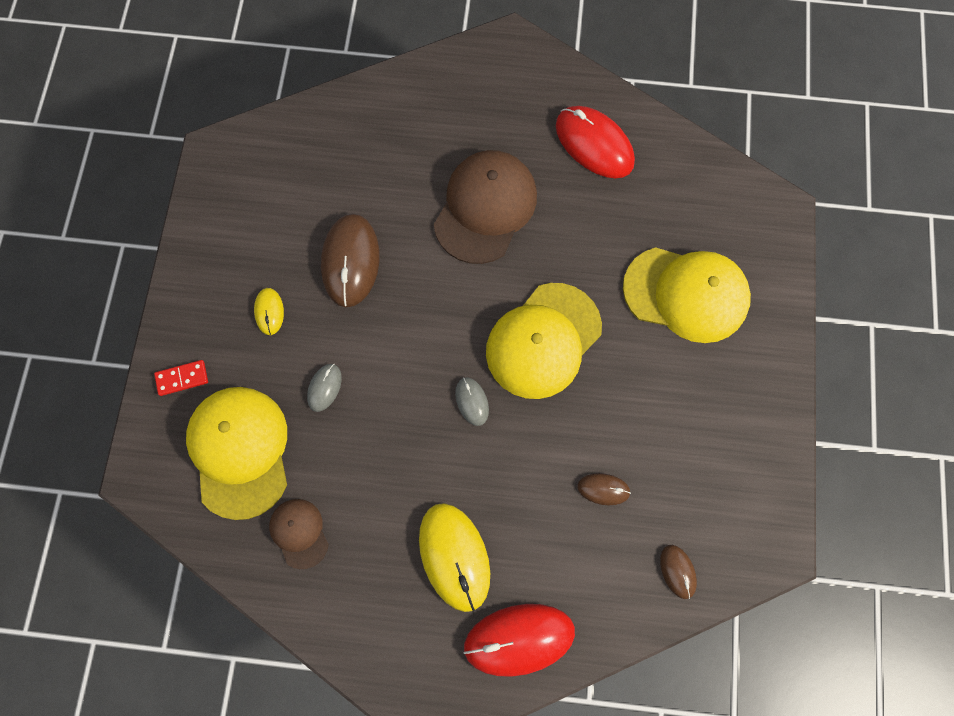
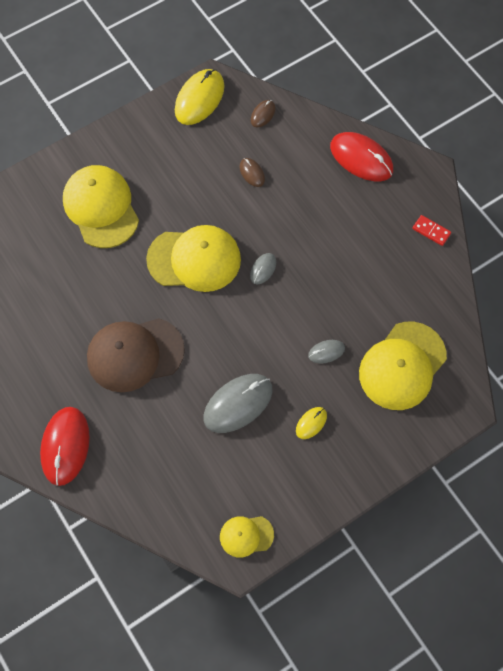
camera: 130 degrees left, 5 degrees down
red domino [154,360,208,396] -> red domino moved to [412,215,451,246]
brown cap [269,499,329,569] -> none
brown mouse [321,213,380,307] -> grey mouse [203,374,273,433]
yellow mouse [419,503,490,612] -> yellow mouse moved to [175,69,224,125]
red mouse [556,106,635,179] -> red mouse moved to [40,407,90,486]
none -> yellow cap [220,516,274,558]

